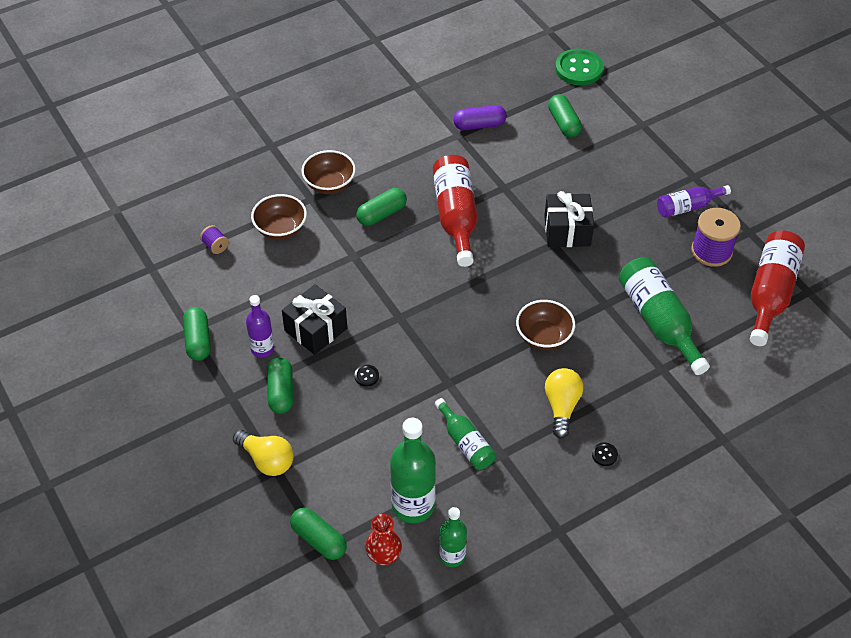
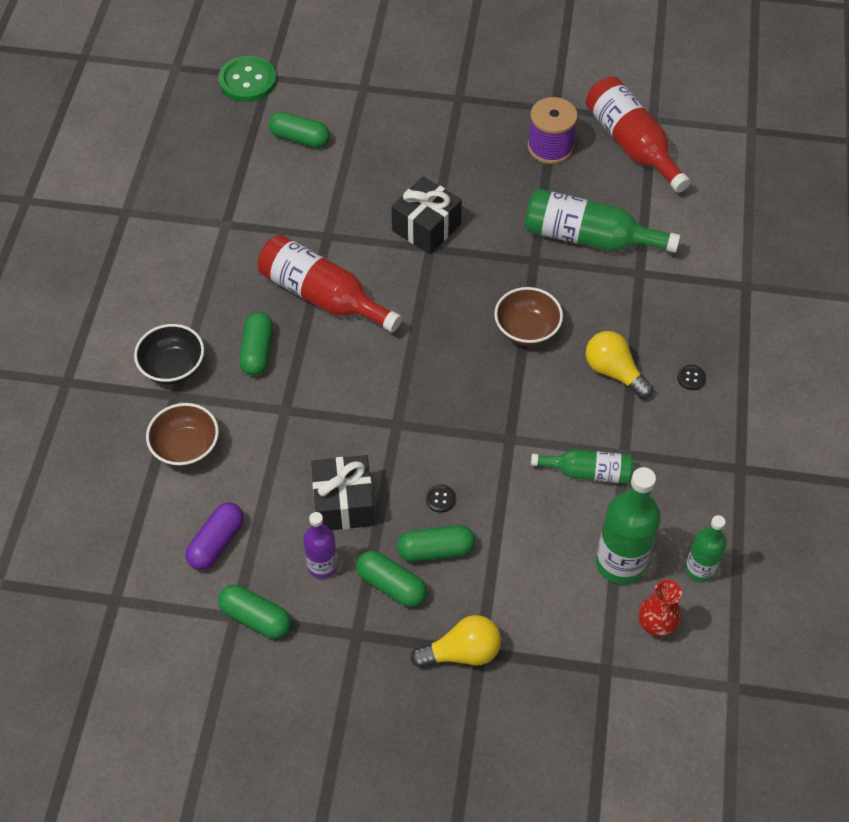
camera: 50 degrees left, 5 degrees up
purple spool [200,225,229,254] -> none
green capsule [290,508,347,560] -> green capsule moved to [397,525,475,562]
brown bowl [302,150,356,194] -> black bowl [134,324,204,385]
purple capsule [453,105,507,130] -> purple capsule moved to [186,502,244,570]
purple bottle [657,185,731,218] -> none

